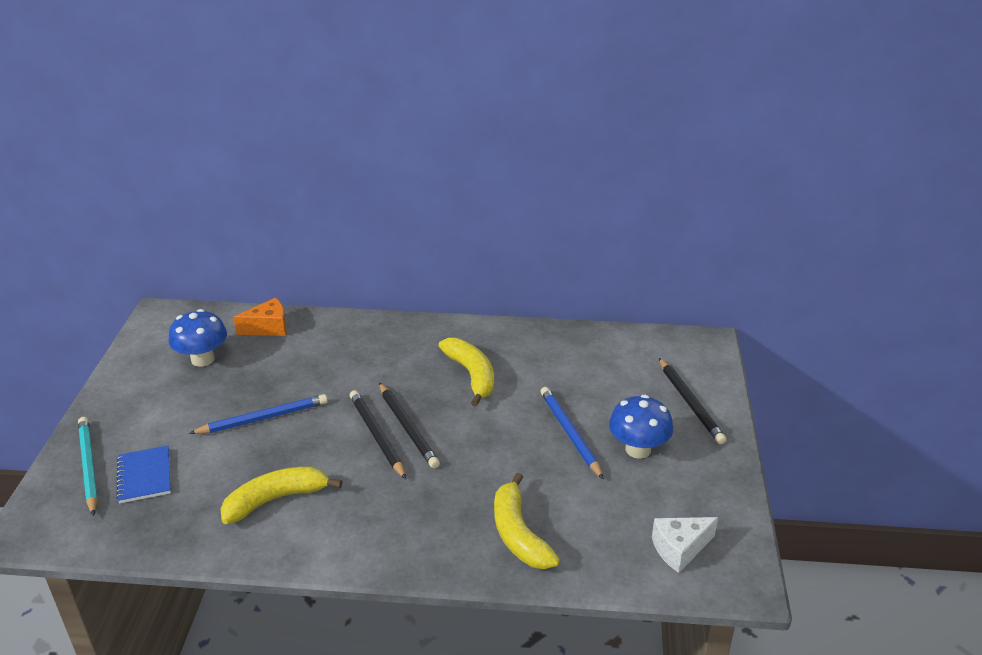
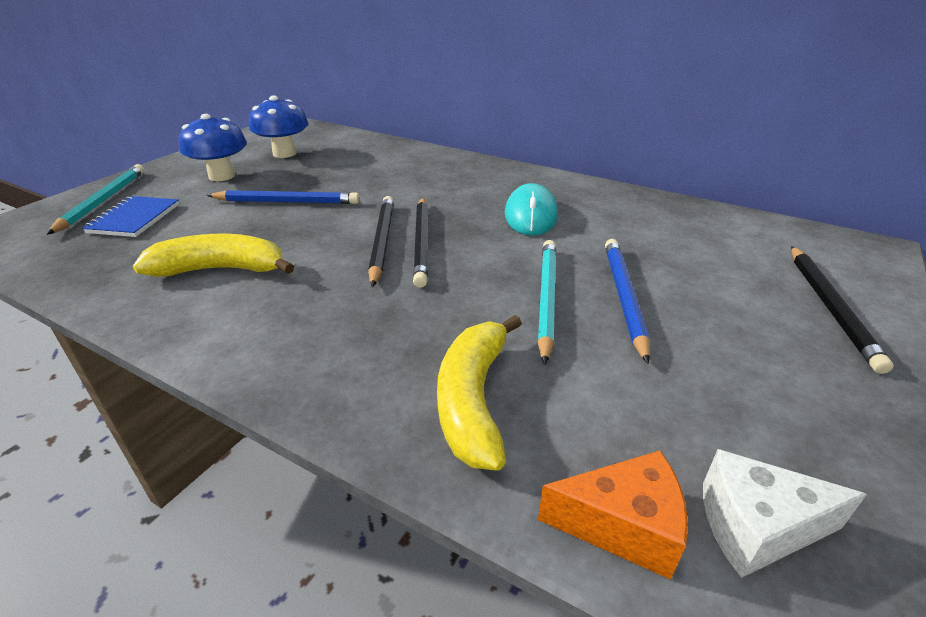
camera: 25 degrees right, 0 degrees up
orange cheese [233,298,287,336] -> orange cheese moved to [538,451,688,580]
yellow banana [438,338,494,406] -> turquoise mouse [505,183,558,236]
blue mushroom [609,395,673,459] -> blue mushroom moved to [179,114,247,181]
none -> turquoise pencil [537,240,556,365]

